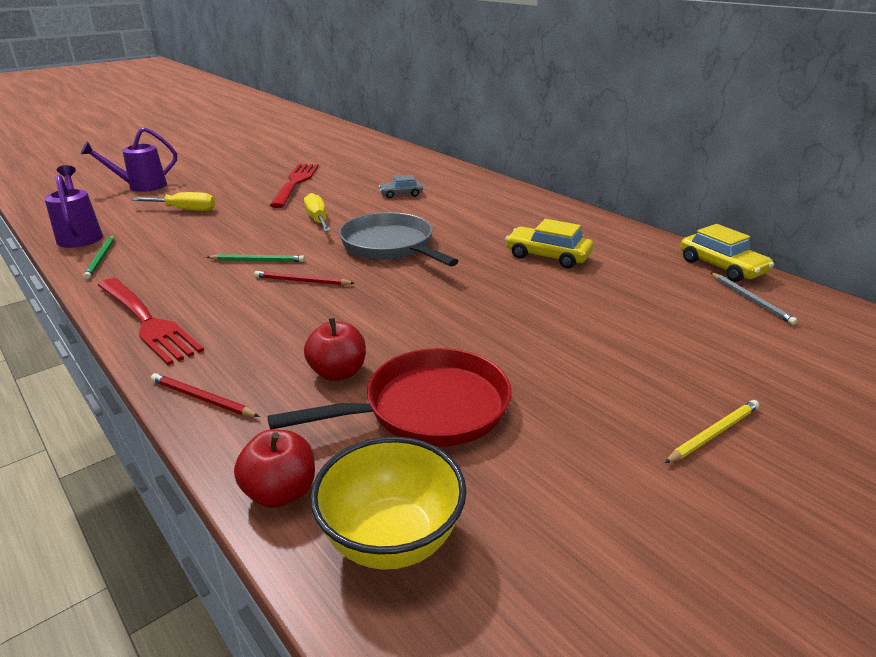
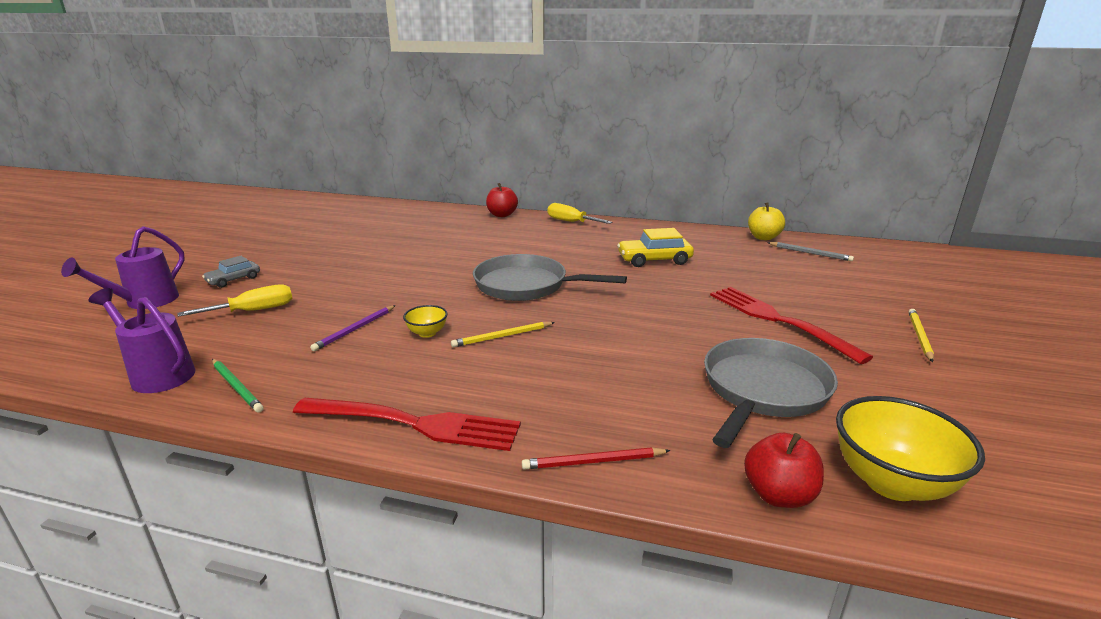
camera: 35 degrees left, 5 degrees down
green pencil [207,254,305,262] -> yellow bowl [403,305,448,338]
red pencil [254,271,354,285] -> yellow pencil [451,322,555,347]
red pan [267,348,512,447] -> grey pan [704,338,838,448]
red fork [269,164,319,208] -> red fork moved to [710,287,873,364]
yellow screwdriver [304,193,331,232] -> yellow screwdriver moved to [547,203,612,224]
red apple [304,318,366,381] -> red apple moved to [486,183,518,217]
grey car [379,175,423,198] -> grey car moved to [202,256,260,288]
yellow car [680,224,774,282] -> yellow apple [748,203,785,240]
none -> purple pencil [310,305,396,351]

